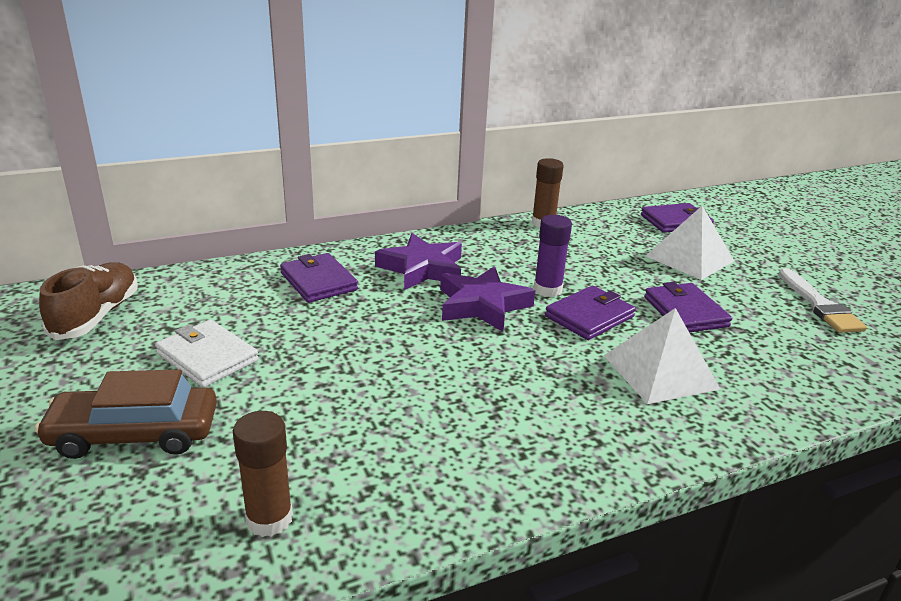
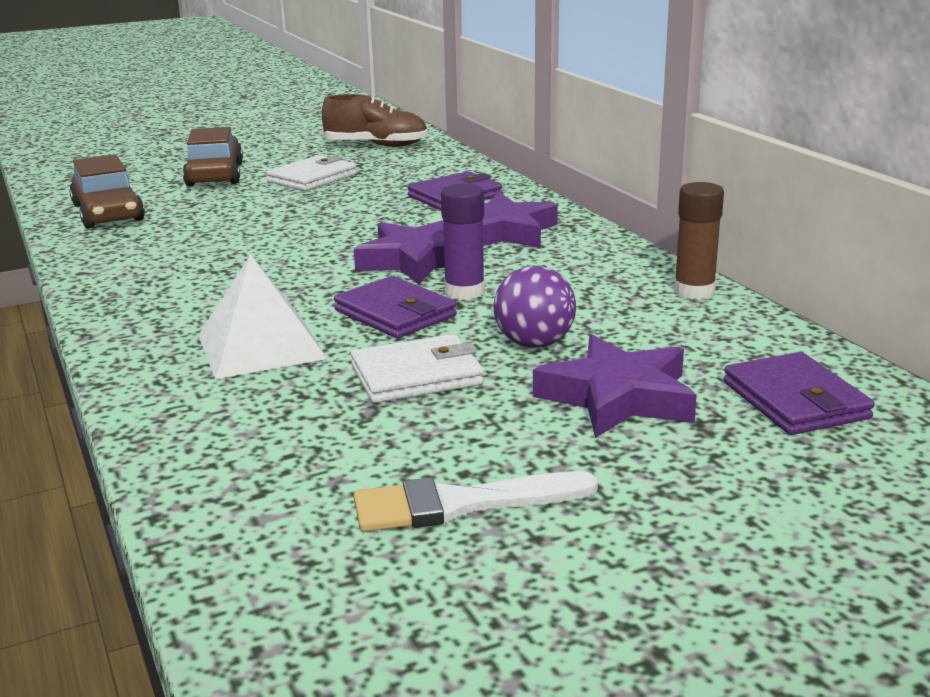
camera: 90 degrees right, 5 degrees down
brown glue stick [233,411,293,537] -> brown car [69,154,145,228]
purple wallet [644,282,732,332] -> white wallet [351,334,484,403]
white pyramid [646,206,734,280] -> purple star [533,335,697,438]
none -> purple ball [493,266,576,348]

